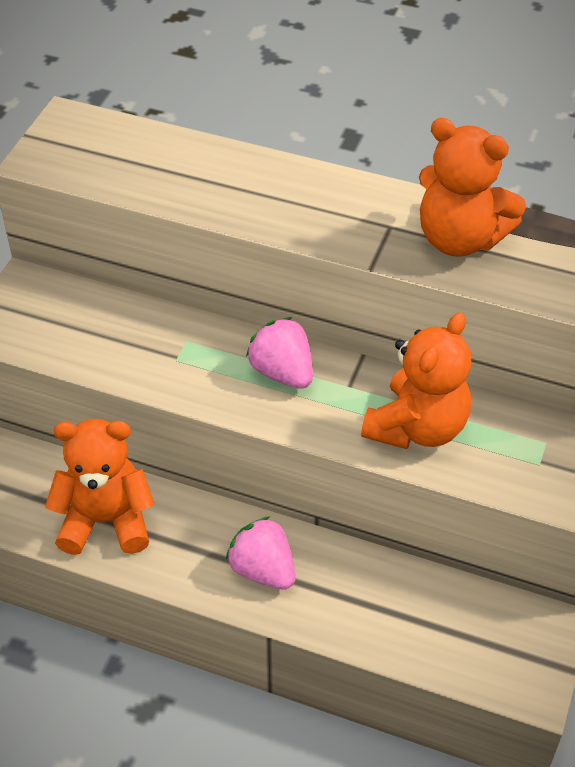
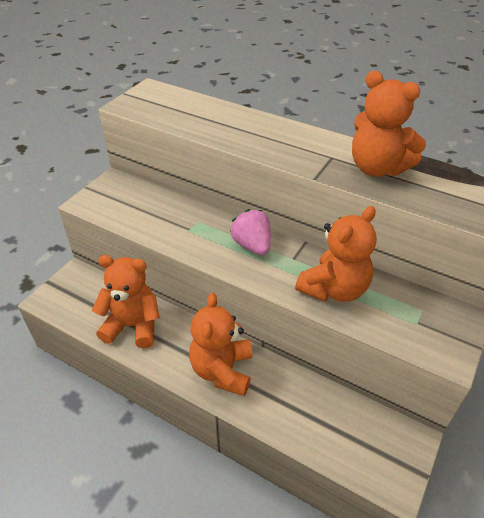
camera: 10 degrees right, 5 degrees down
pink strawberry [226,516,296,589] -> orange teddy bear [189,293,252,396]

